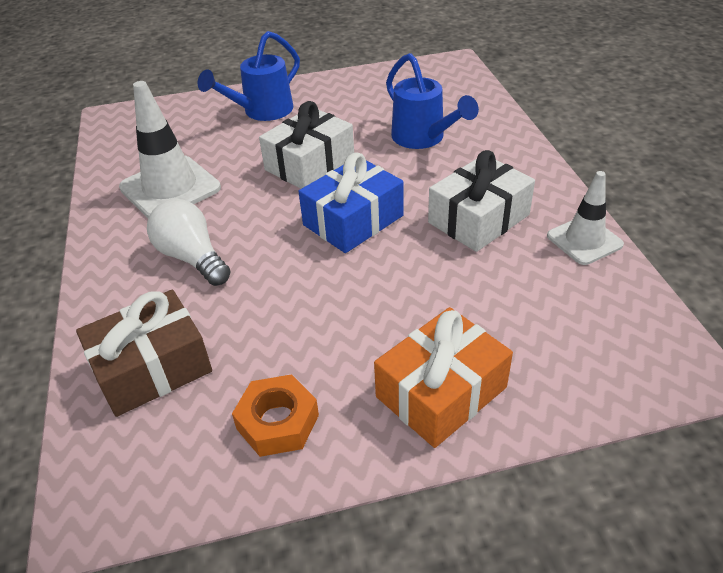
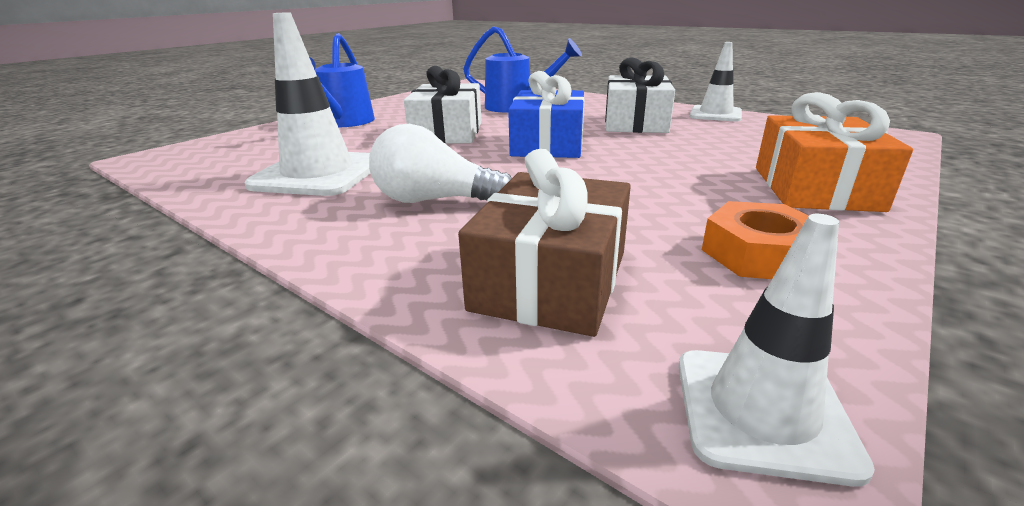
camera: 40 degrees left, 15 degrees down
none -> white traffic cone [678,214,875,487]

